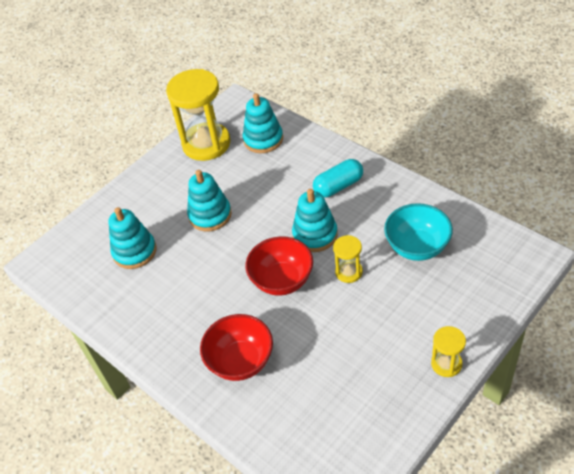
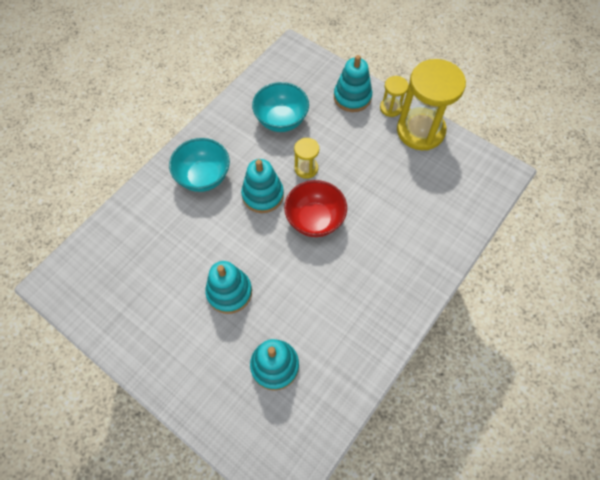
camera: 100 degrees left, 15 degrees up
yellow hourglass [166,69,230,161] -> yellow hourglass moved to [397,59,466,150]
red bowl [200,314,273,381] -> none
turquoise stacking toy [243,93,283,153] -> turquoise stacking toy moved to [334,55,372,112]
turquoise capsule [313,159,363,198] -> turquoise bowl [169,138,230,192]

